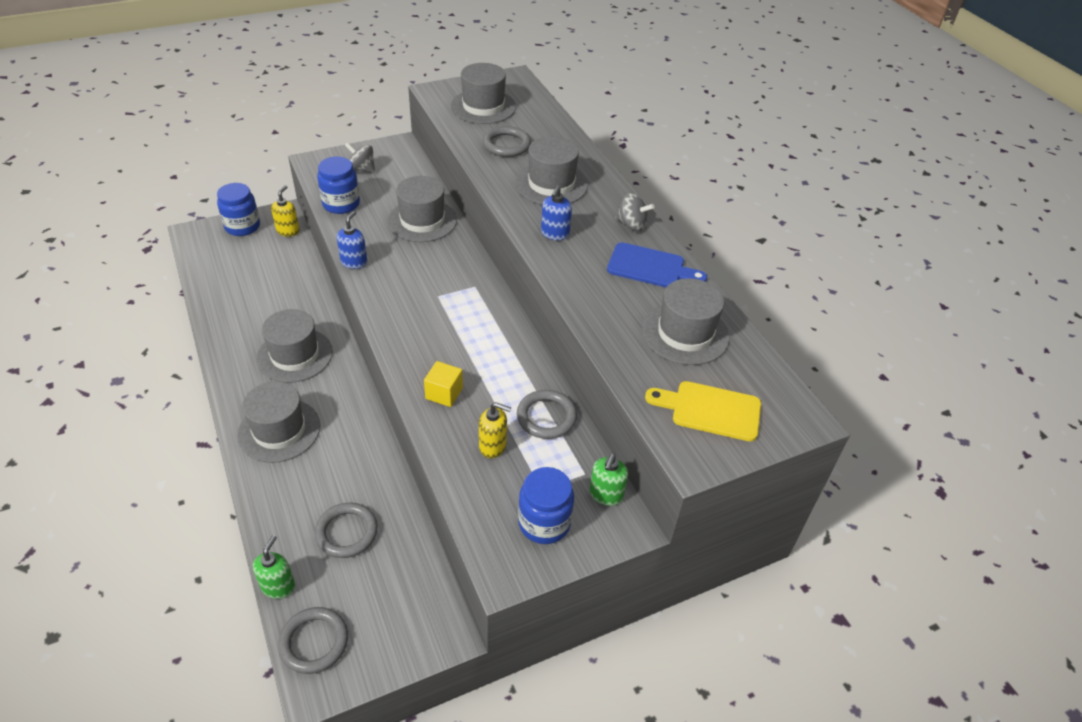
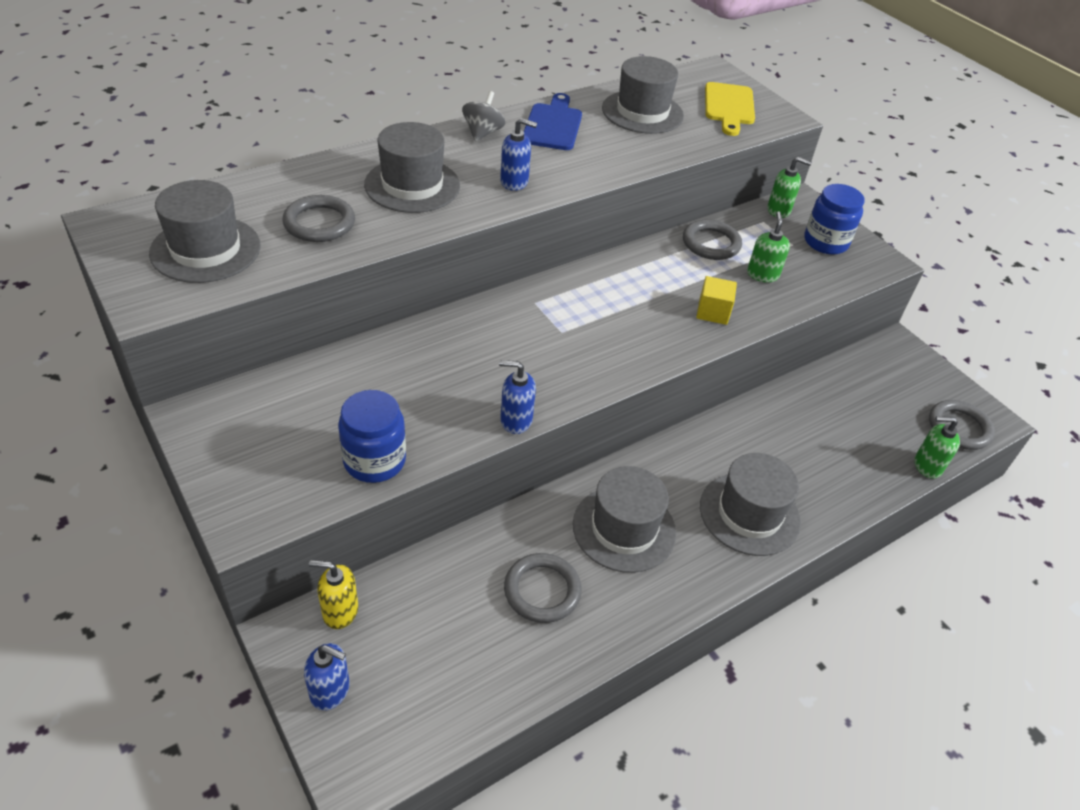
camera: 100 degrees left, 0 degrees up
blue jar [217,183,260,236] -> blue soap dispenser [304,643,350,711]
grey ring [314,503,378,558] -> grey ring moved to [504,553,582,623]
grey spinning top [345,142,375,173] -> none
grey hat [388,176,457,242] -> none
yellow soap dispenser [479,402,511,458] -> green soap dispenser [747,212,790,282]

